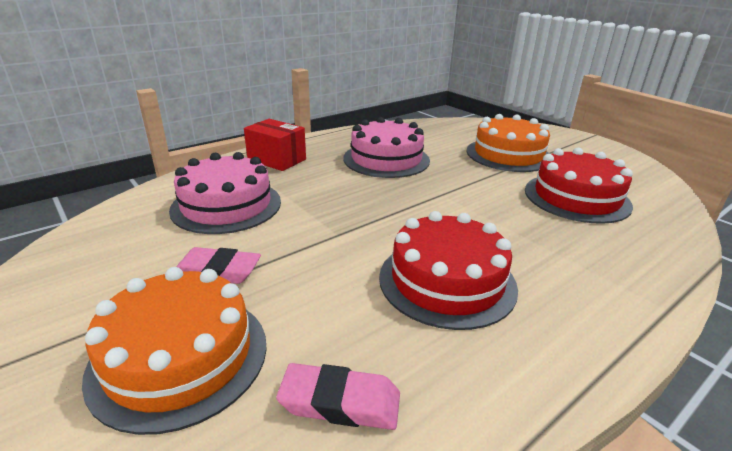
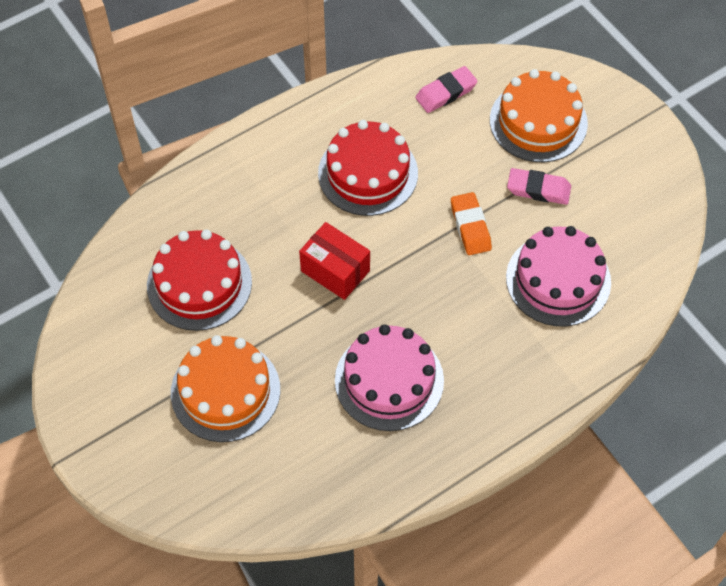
camera: 175 degrees left, 30 degrees up
red box [244,119,306,171] -> red box moved to [299,222,370,300]
pink eraser [276,363,400,430] -> pink eraser turned 45 degrees counterclockwise [415,66,478,113]
none -> orange eraser [451,192,492,255]

